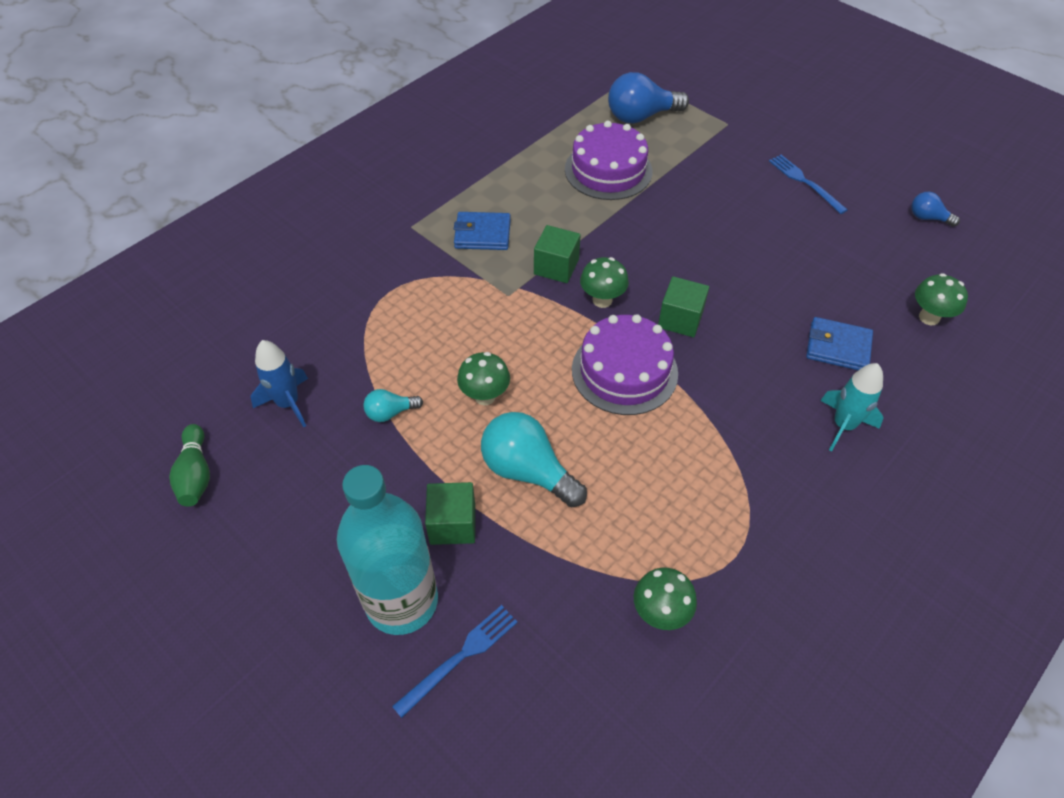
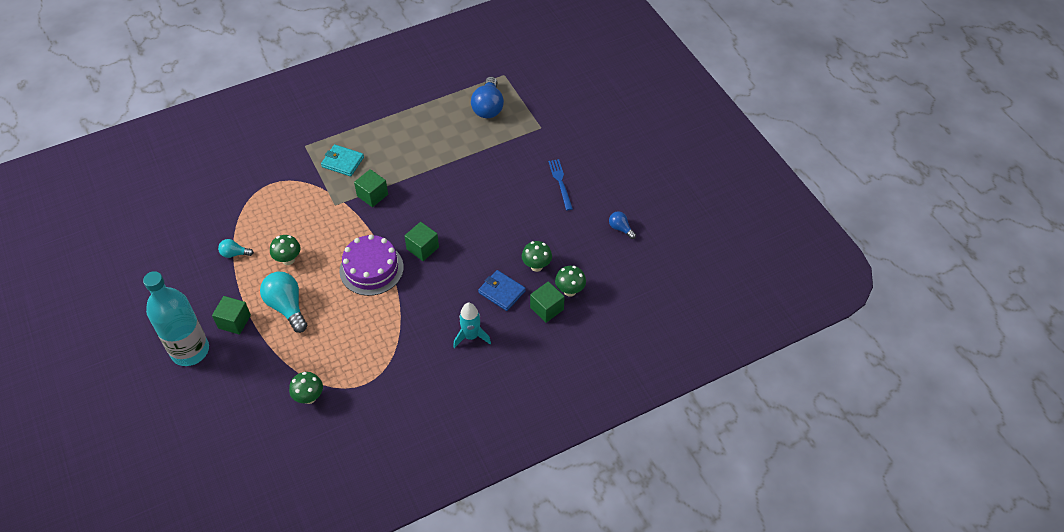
camera: 20 degrees right, 0 degrees up
green bowling pin [169,424,210,507] -> none
blue rocket [251,340,308,427] -> none
blue fork [392,605,518,718] -> none
blue wallet [454,212,511,250] -> turquoise wallet [321,144,364,176]
purple cake [565,121,652,200] -> none
green mushroom [580,257,629,308] -> green mushroom moved to [522,241,552,272]
blue light bulb [608,72,689,124] -> blue light bulb turned 90 degrees counterclockwise [471,77,504,118]
none -> green cube [530,281,565,323]

